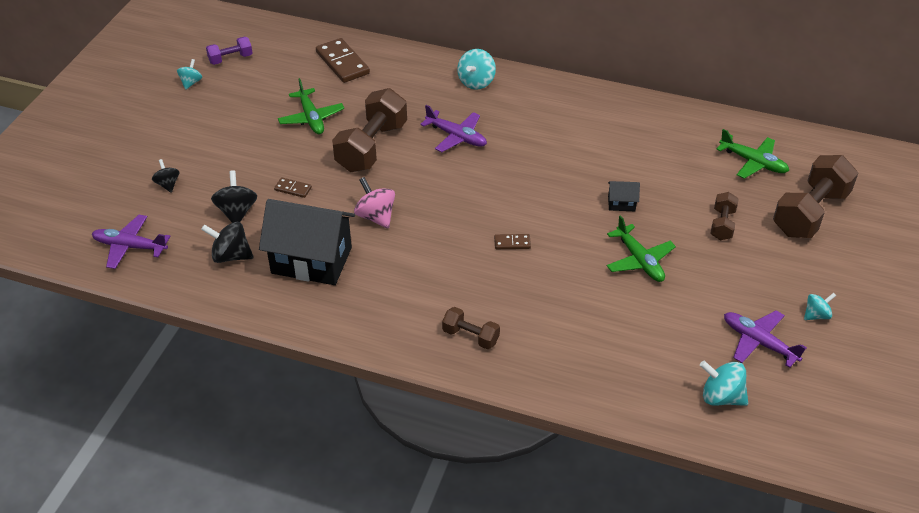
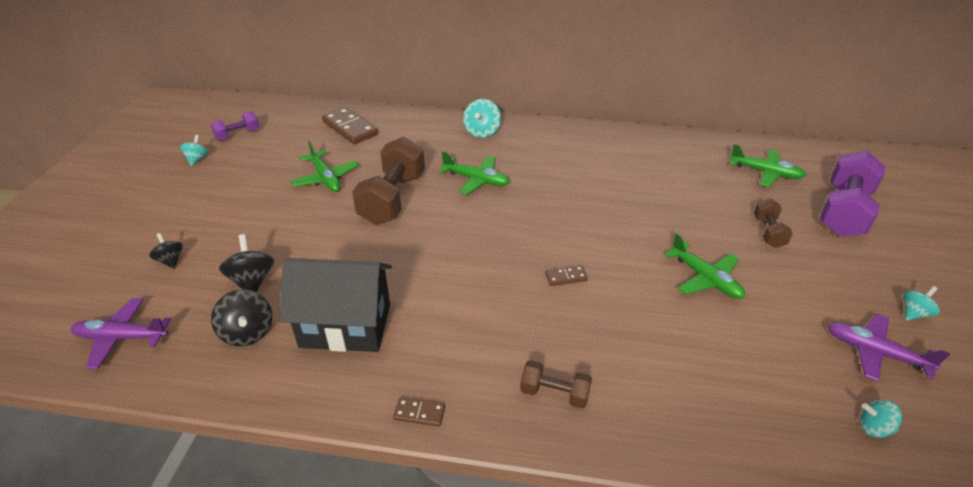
camera: 10 degrees left, 5 degrees down
black spinning top [201,222,253,263] -> black spinning top turned 120 degrees counterclockwise [211,290,272,346]
brown domino [274,177,312,198] -> brown domino moved to [393,398,445,427]
pink spinning top [354,177,395,229] -> none
purple plane [420,105,487,152] -> green plane [439,151,510,195]
black house [608,181,640,211] -> none
turquoise spinning top [700,361,748,406] -> turquoise spinning top [860,400,902,438], size x0.64
brown dumbbell [773,155,858,238] -> purple dumbbell [820,151,886,236]

